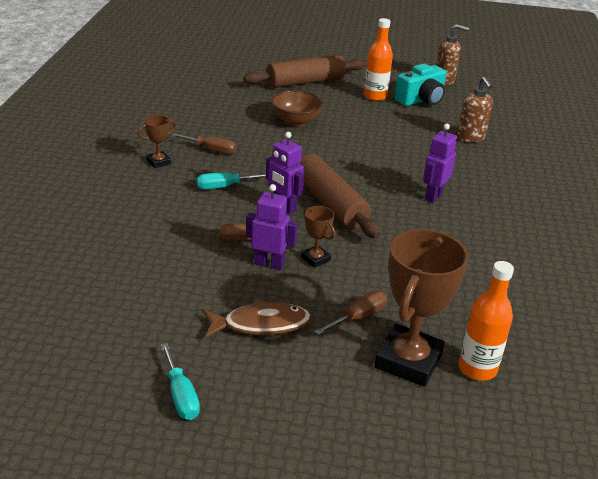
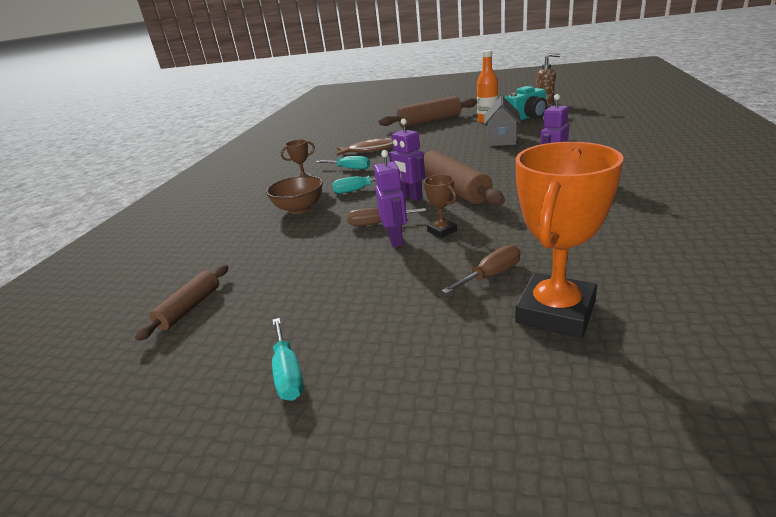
camera: 10 degrees right, 5 degrees down
brown screwdriver [171,133,237,154] -> turquoise screwdriver [316,156,370,169]
brown fish [203,299,311,338] -> brown fish moved to [337,137,393,156]
purple robot [246,184,298,270] -> purple robot turned 60 degrees clockwise [374,150,407,247]
brown bowl [271,90,323,127] -> brown bowl moved to [266,176,323,214]
brown trophy [374,229,469,387] -> orange trophy [515,142,623,338]
brown soap dispenser [457,77,493,143] -> none
orange bottle [458,261,514,381] -> none
none -> brown rolling pin [135,264,229,341]
none -> grey house [484,96,521,146]

